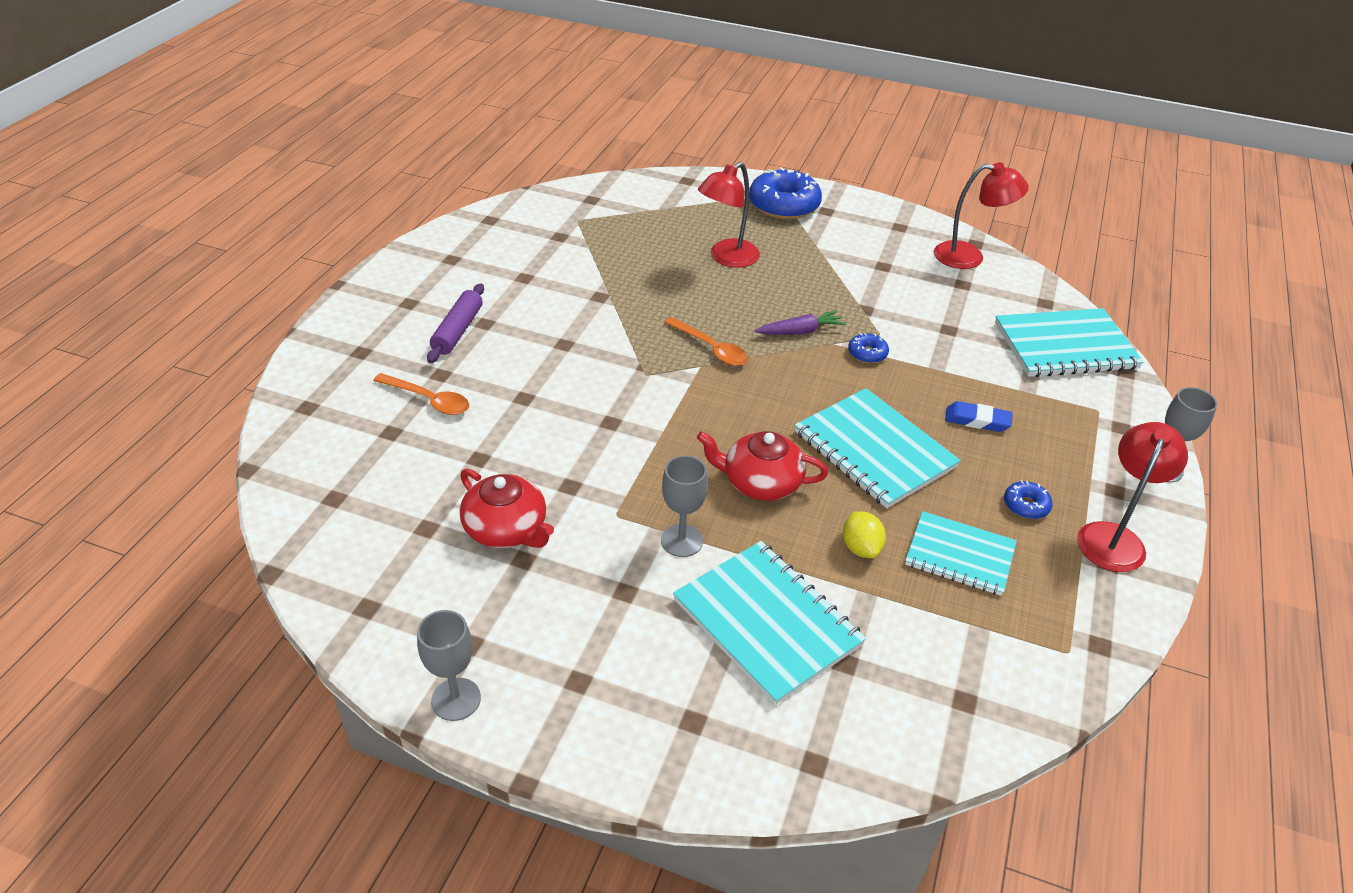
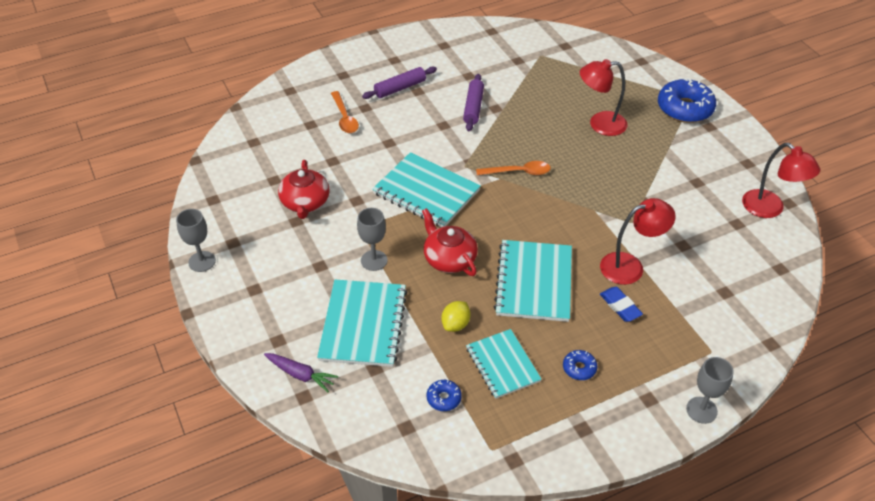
camera: 45 degrees right, 5 degrees up
orange spoon [664,317,748,366] -> orange spoon turned 90 degrees counterclockwise [476,161,551,175]
purple carrot [755,310,846,335] -> purple carrot moved to [264,353,338,392]
blue donut [848,333,889,363] -> blue donut moved to [427,380,462,411]
turquoise notebook [995,308,1144,377] -> turquoise notebook moved to [372,152,481,227]
red lamp [1077,422,1188,572] -> red lamp moved to [600,198,676,285]
none -> purple rolling pin [463,74,484,131]

